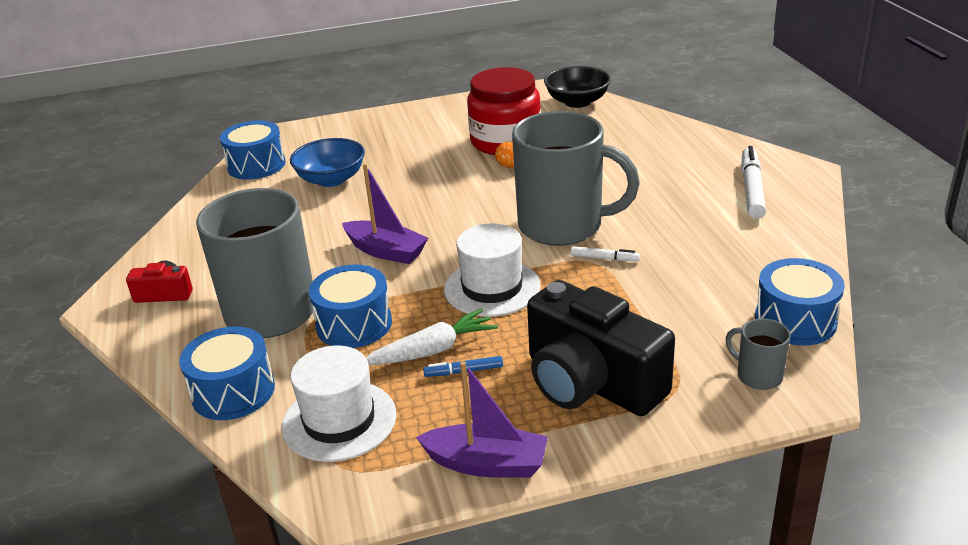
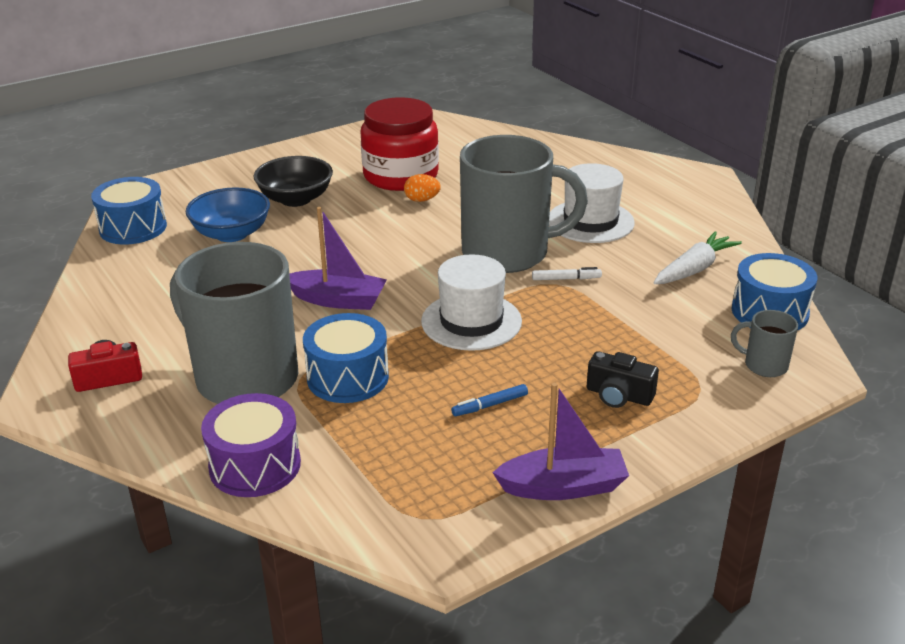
camera: 20 degrees left, 0 degrees up
blue drum [179,326,275,420] -> purple drum [201,393,301,497]
white hat [282,346,397,462] -> white hat moved to [549,163,635,243]
white carrot [366,308,498,365] -> white carrot moved to [653,231,742,284]
black camera [527,280,675,416] -> black camera [587,351,659,408], size x0.46
black bowl [544,66,611,108] -> black bowl moved to [253,156,333,207]
white marker [741,146,766,219] -> none

